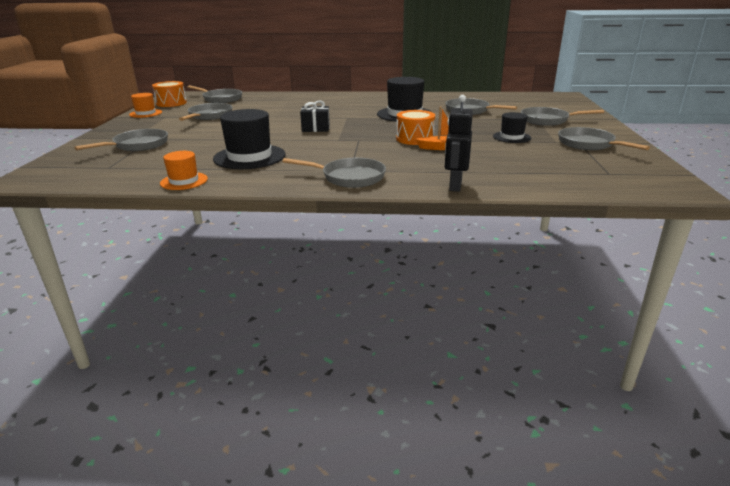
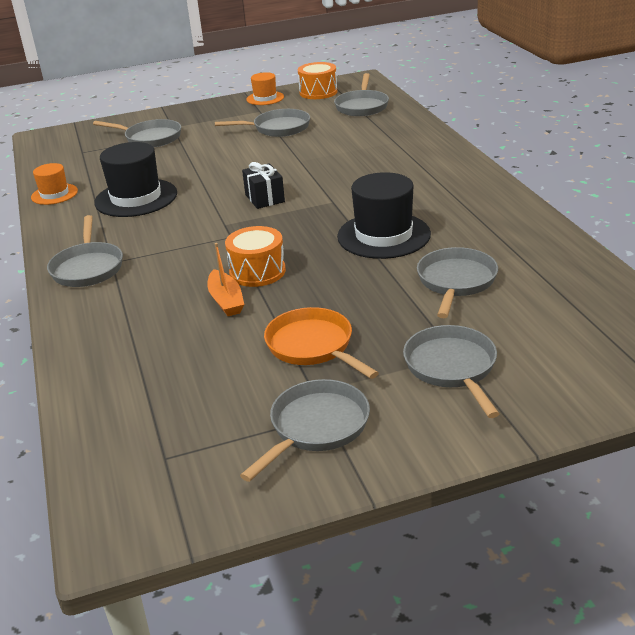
camera: 70 degrees right, 5 degrees up
black robot [445,95,473,192] -> none
black hat [493,112,532,143] -> orange pan [264,307,379,379]

